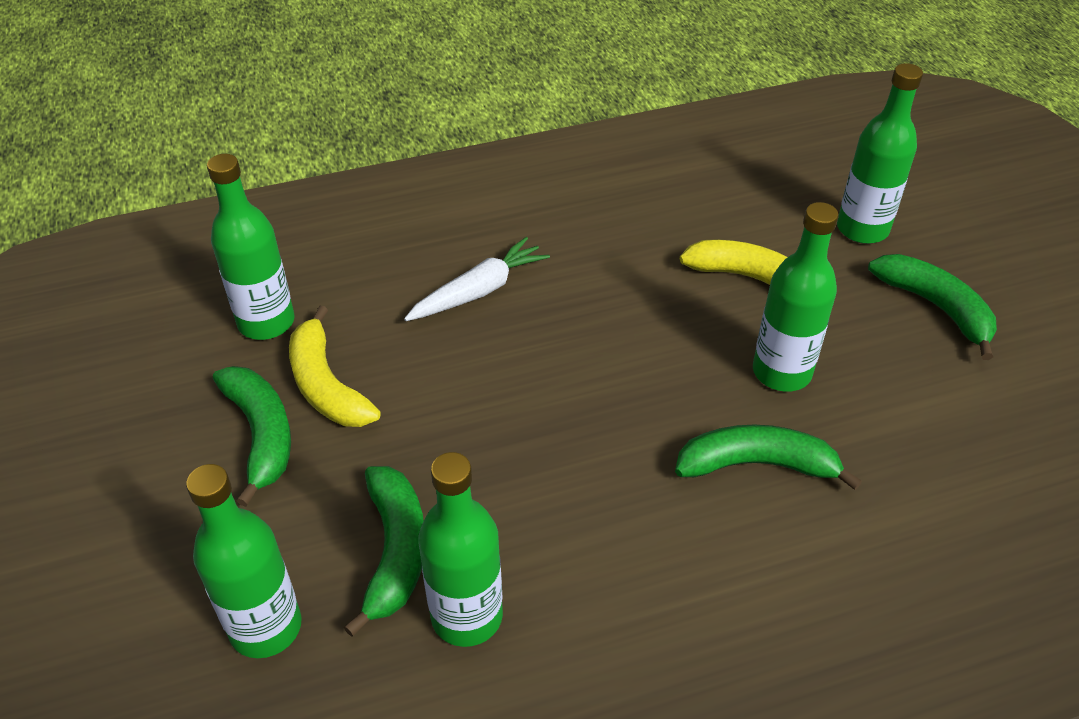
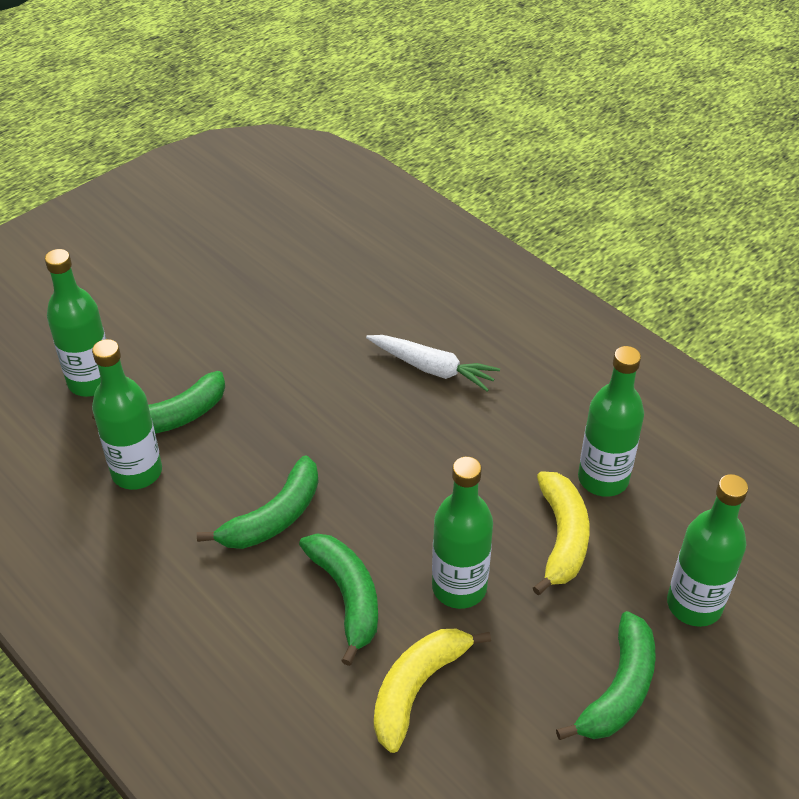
camera: 65 degrees right, 0 degrees up
green bottle [207,154,295,340] -> green bottle moved to [578,346,644,497]
green banana [213,366,291,507] -> green banana moved to [197,455,318,549]
yellow banana [289,306,381,427] -> yellow banana moved to [374,629,491,753]

